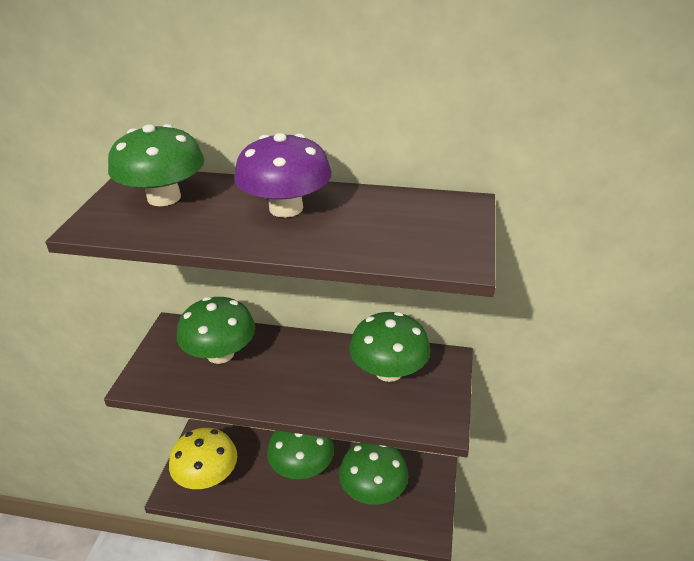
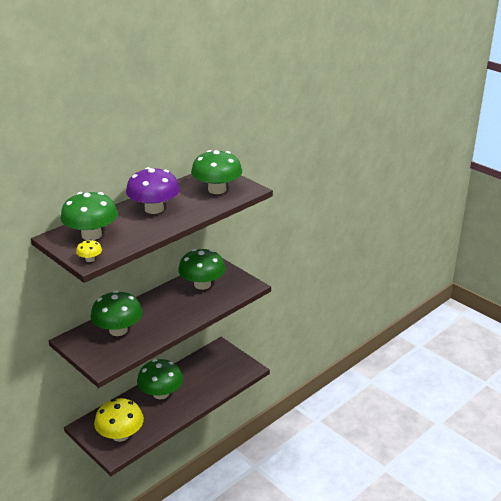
camera: 55 degrees left, 5 degrees down
green mushroom [339,443,408,505] -> green mushroom moved to [191,150,242,194]
none -> yellow mushroom [76,239,102,262]

